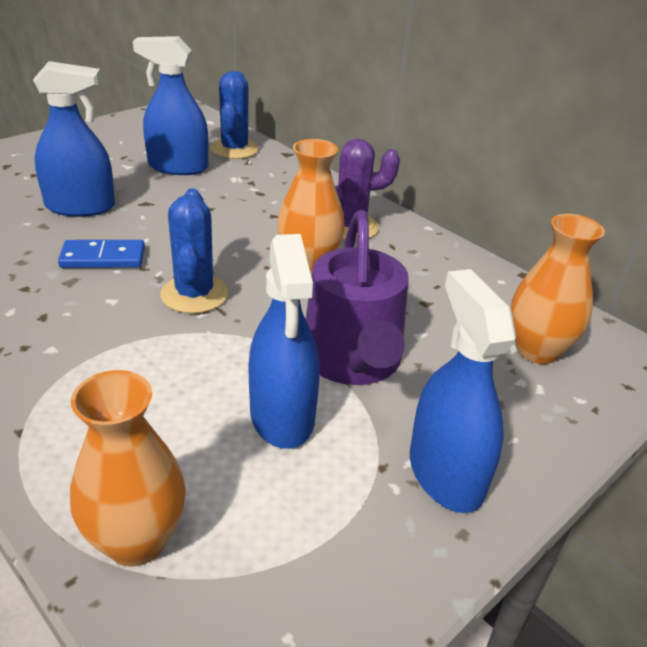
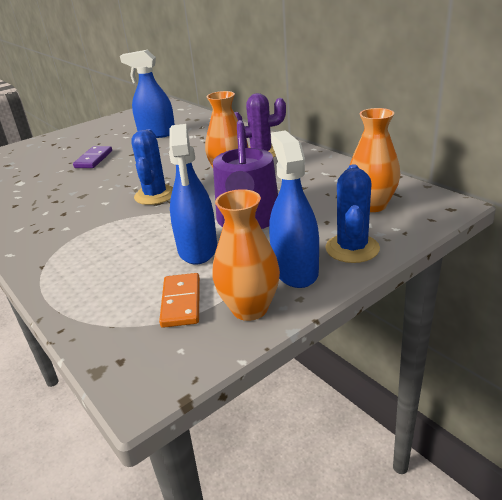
camera: 10 degrees right, 5 degrees down
blue spray bottle [33,61,115,217] -> purple domino [73,146,112,168]
blue domino [58,240,145,268] -> none
orange vase [70,370,186,567] -> orange vase moved to [212,189,280,321]
blue cactus [211,71,259,159] -> blue cactus moved to [325,164,380,263]
none -> orange domino [159,273,200,328]

